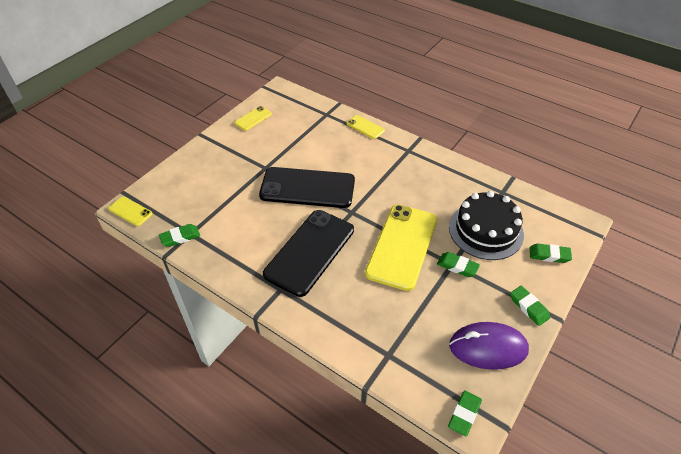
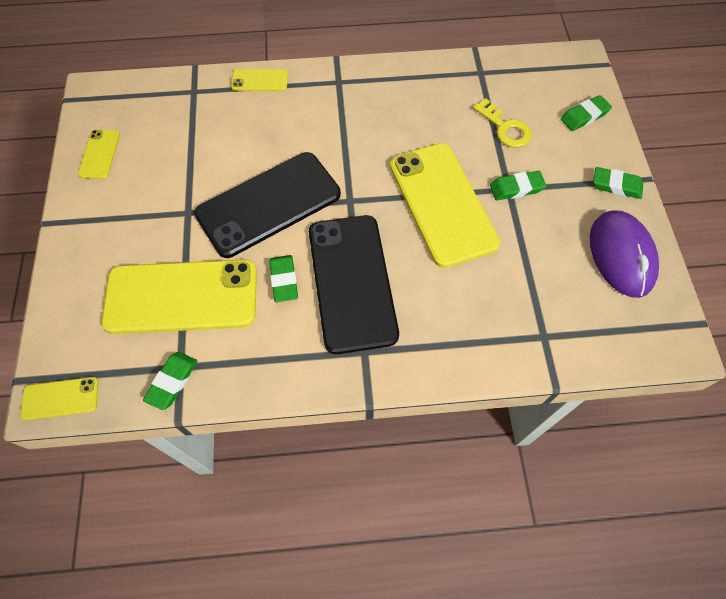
camera: 40 degrees left, 15 degrees up
green eraser [448,390,482,436] -> green eraser moved to [269,255,298,302]
black cake [449,191,524,260] -> yellow key [473,98,532,148]
purple mouse [449,322,529,370] -> purple mouse turned 60 degrees counterclockwise [590,210,659,298]
none -> yellow phone [101,259,257,334]

